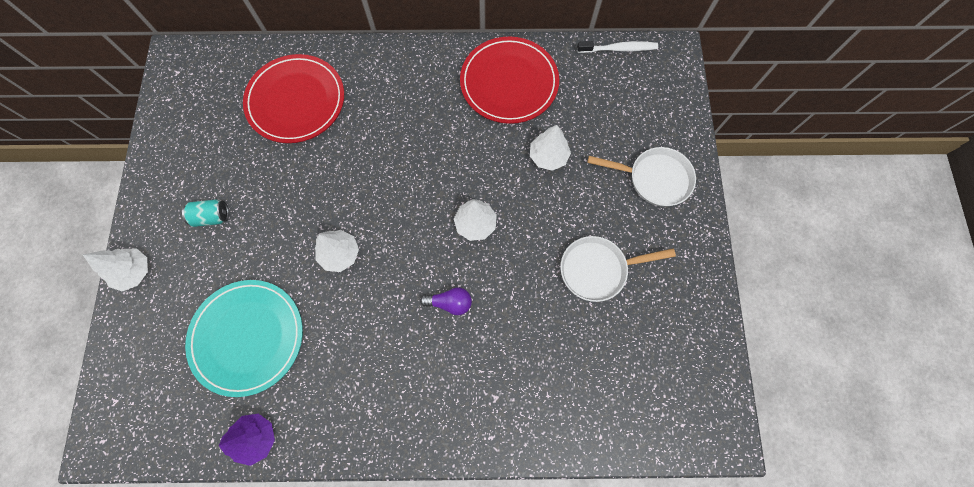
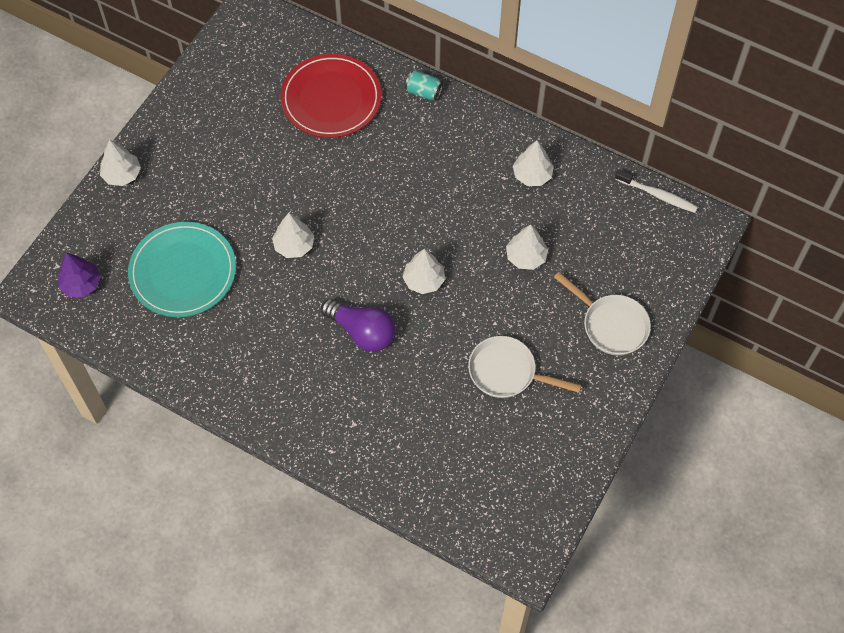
camera: 30 degrees right, 10 degrees down
turquoise can [182,200,229,227] -> turquoise can moved to [405,70,443,100]
purple tree [219,414,275,466] -> purple tree moved to [58,253,101,297]
purple light bulb [420,287,472,315] -> purple light bulb [321,299,395,352], size x1.66
red plate [460,36,559,124] -> white tree [513,140,554,186]

